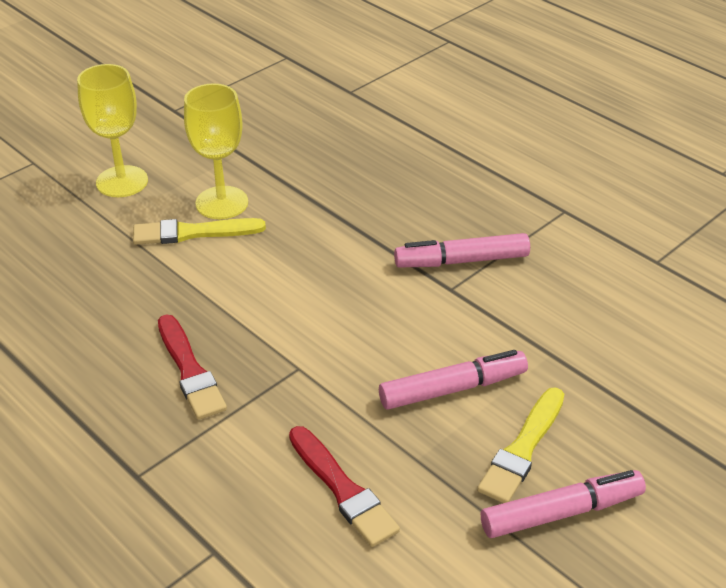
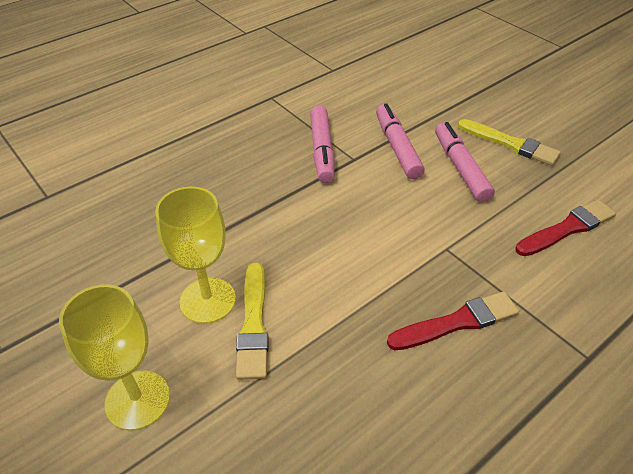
camera: 85 degrees left, 5 degrees up
pink marker [481,470,646,538] -> pink marker moved to [376,103,424,179]

